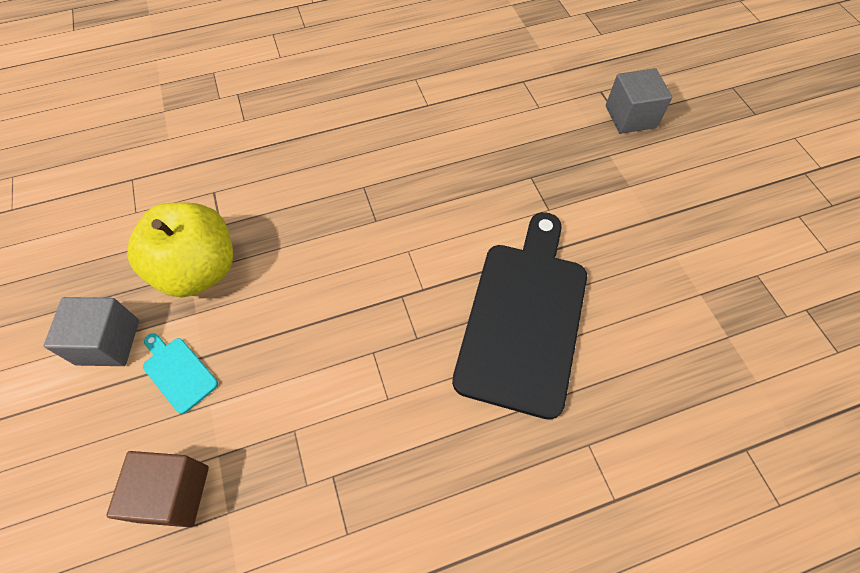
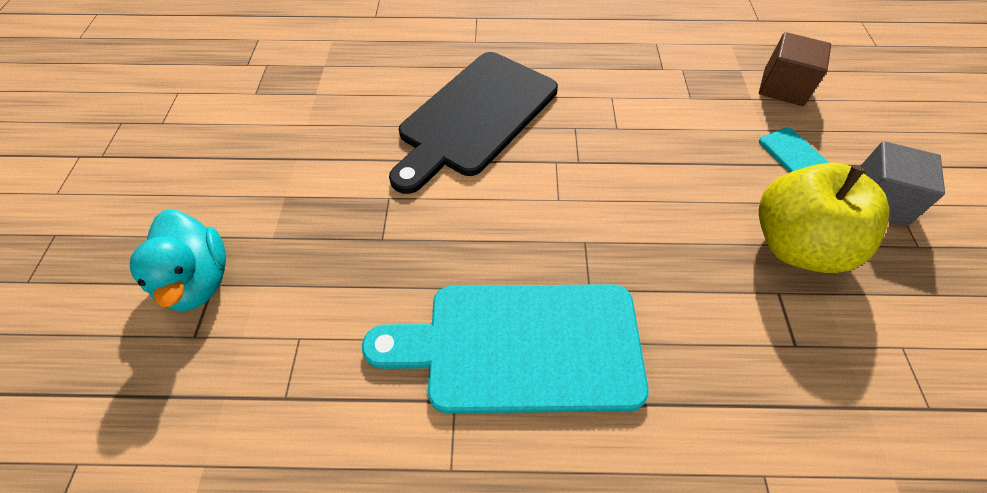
camera: 160 degrees left, 5 degrees down
grey cube [606,68,672,134] -> turquoise duck [130,210,226,311]
none -> turquoise cutting board [362,284,649,413]

